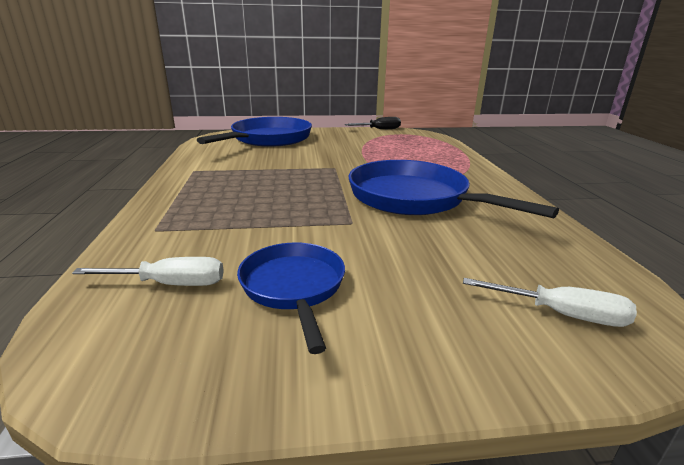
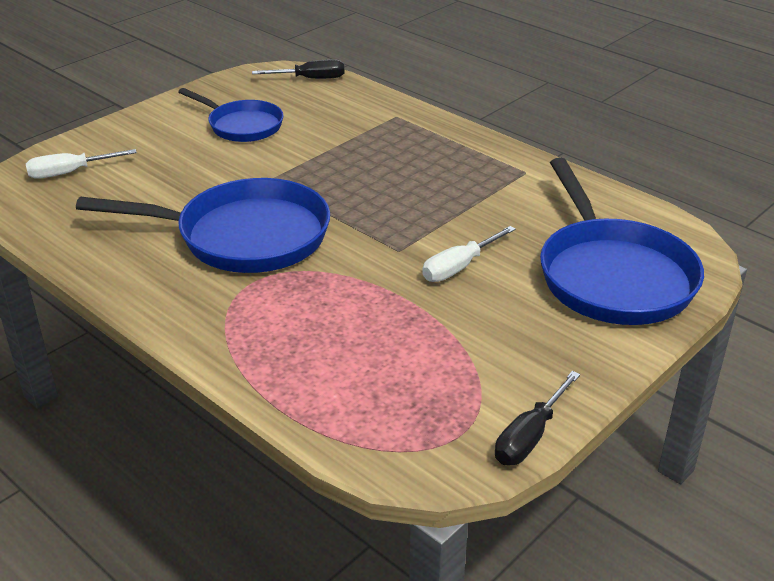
camera: 140 degrees right, 10 degrees up
white screwdriver [72,257,224,286] -> white screwdriver moved to [422,226,516,282]
none -> black screwdriver [252,59,344,79]

